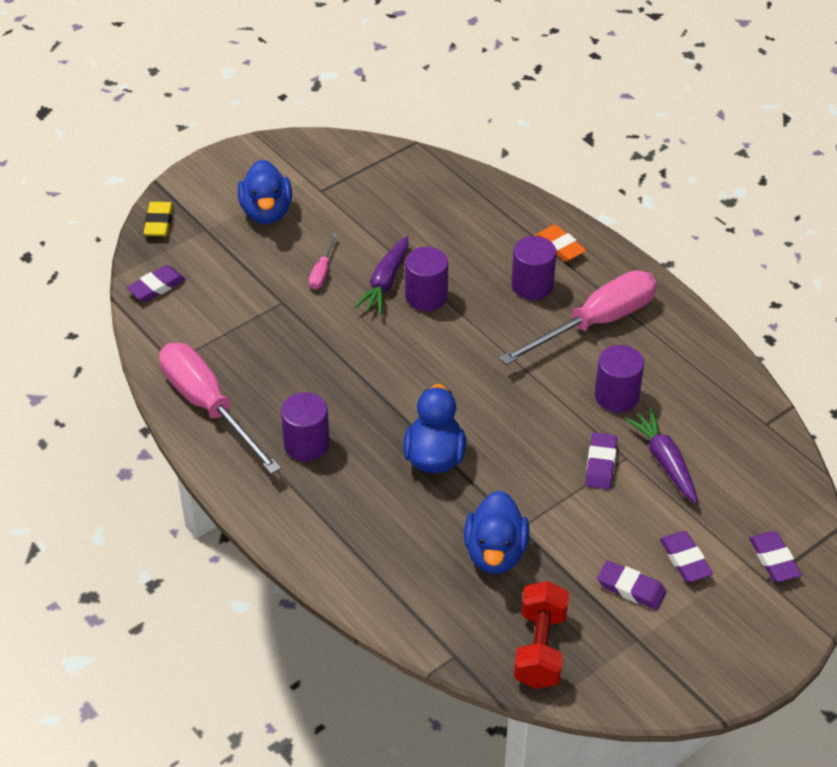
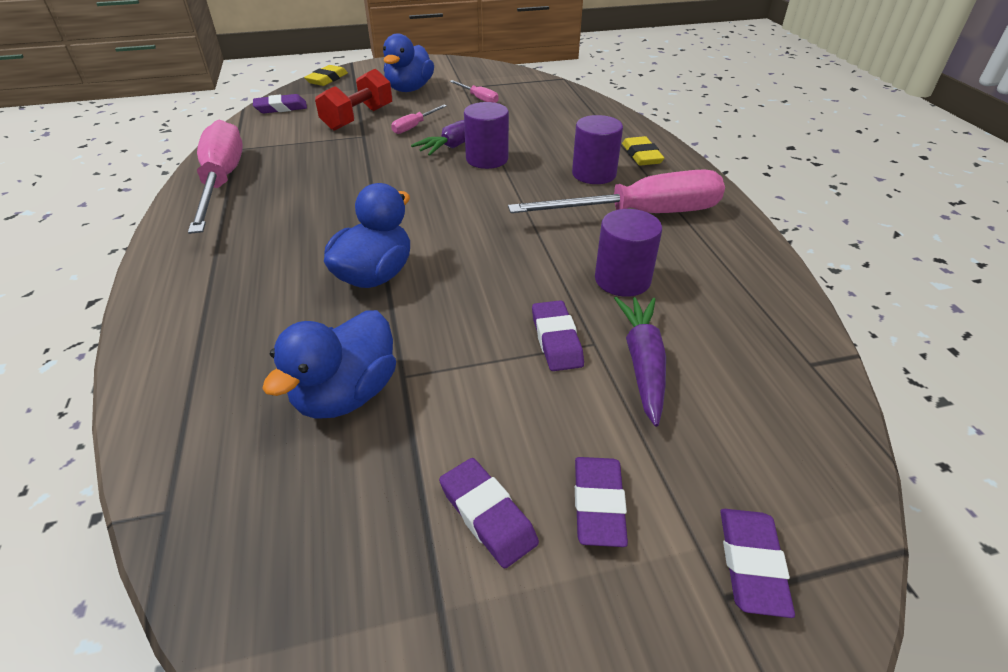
camera: 25 degrees right, 5 degrees down
purple cylinder [281,392,330,461] -> none
red dumbbell [514,581,569,689] -> red dumbbell moved to [315,69,392,131]
orange eraser [535,224,586,262] -> yellow eraser [622,136,664,166]
purple eraser [585,432,617,489] -> purple eraser turned 45 degrees counterclockwise [532,300,584,371]
none -> pink screwdriver [450,80,499,103]

